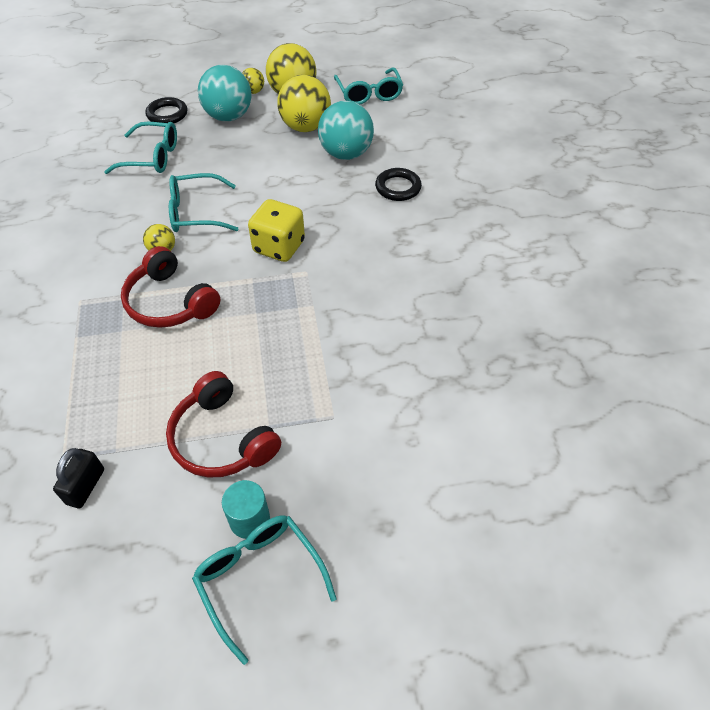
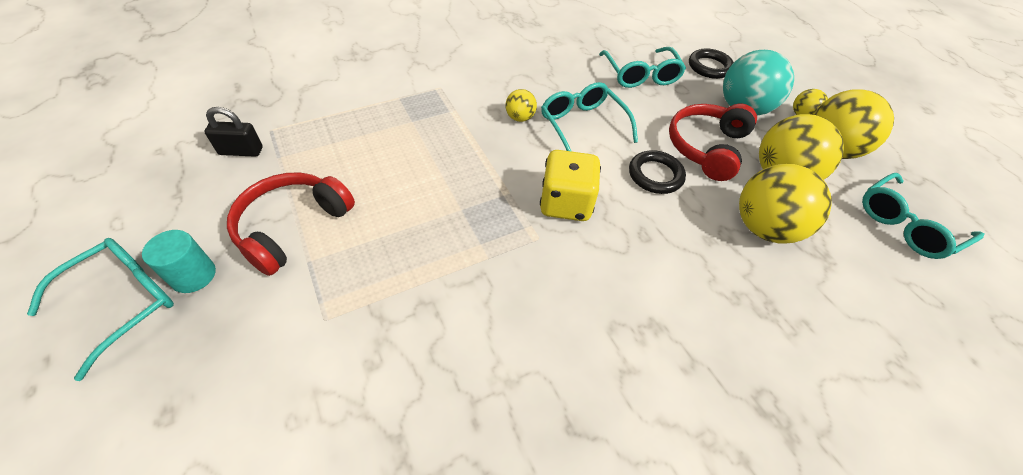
camera: 70 degrees right, 0 degrees up
red headphones [121,246,220,328] -> red headphones moved to [669,104,757,181]
turquoise ball [318,101,374,160] -> yellow ball [739,164,832,244]
black ring [375,168,422,201] -> black ring moved to [629,150,686,194]

